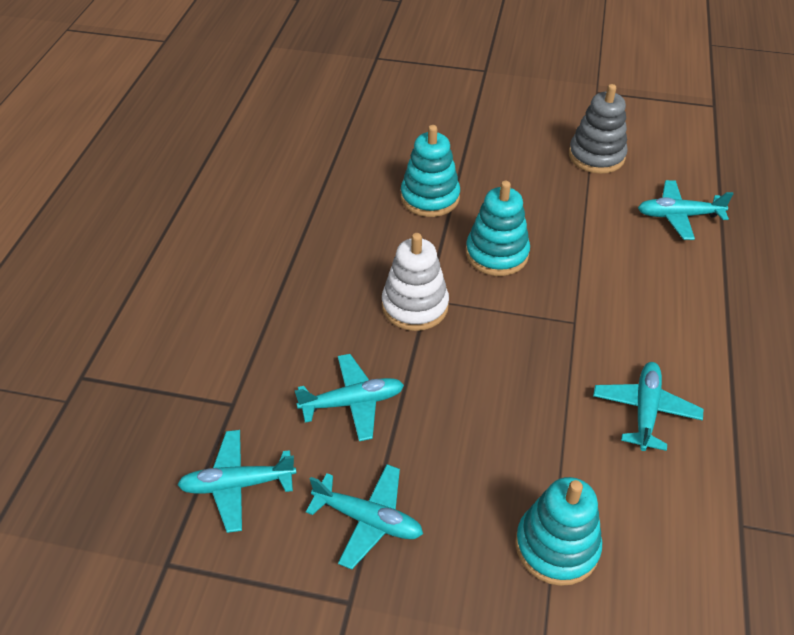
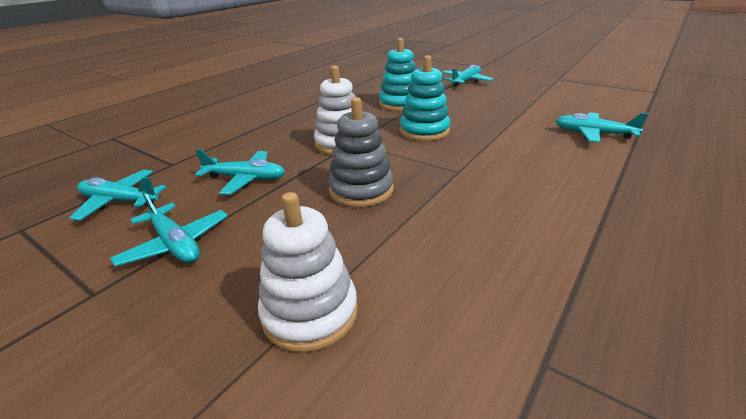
camera: 25 degrees right, 15 degrees down
turquoise stacking toy [515,477,602,586] -> white stacking toy [258,192,358,352]
grey stacking toy [569,84,628,174] -> grey stacking toy moved to [328,97,394,207]
turquoise plane [593,362,704,451] -> turquoise plane moved to [442,65,494,87]

